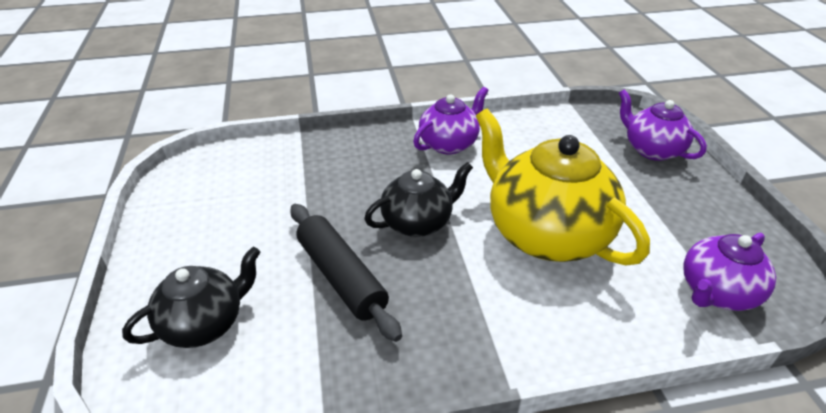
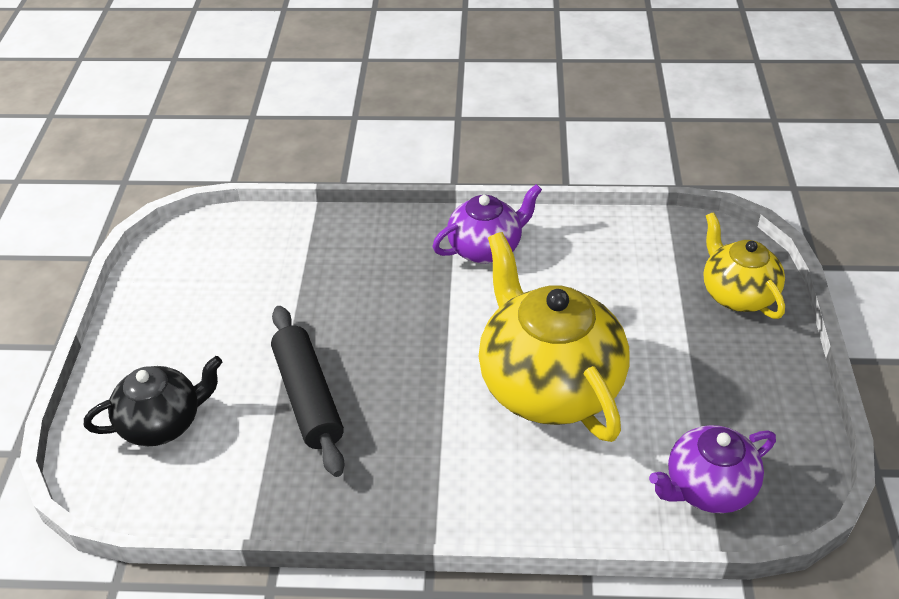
camera: 15 degrees right, 5 degrees up
black teapot [364,162,473,237] -> none
purple teapot [619,89,707,161] -> yellow teapot [704,212,785,319]

